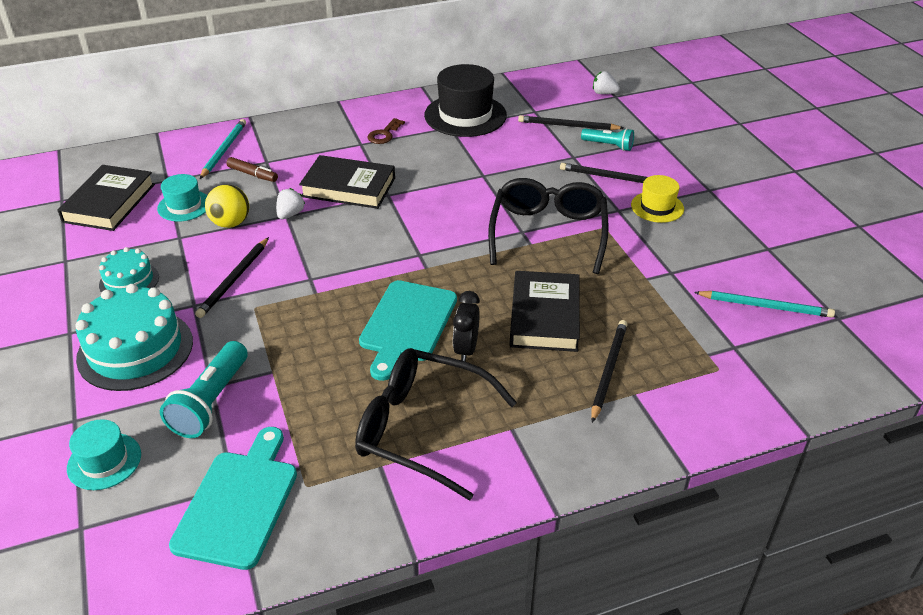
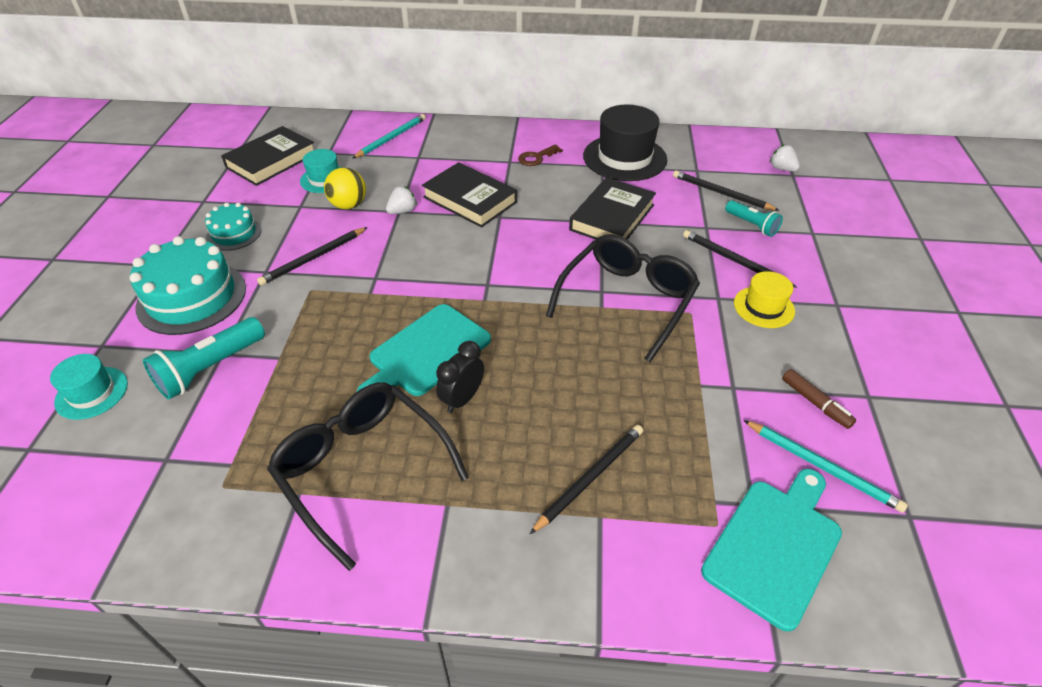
camera: 25 degrees right, 5 degrees up
turquoise cutting board [169,427,297,570] -> turquoise cutting board moved to [701,469,842,632]
brown marker [226,157,278,182] -> brown marker moved to [782,369,856,429]
black book [510,271,580,352] -> black book moved to [569,177,656,240]

